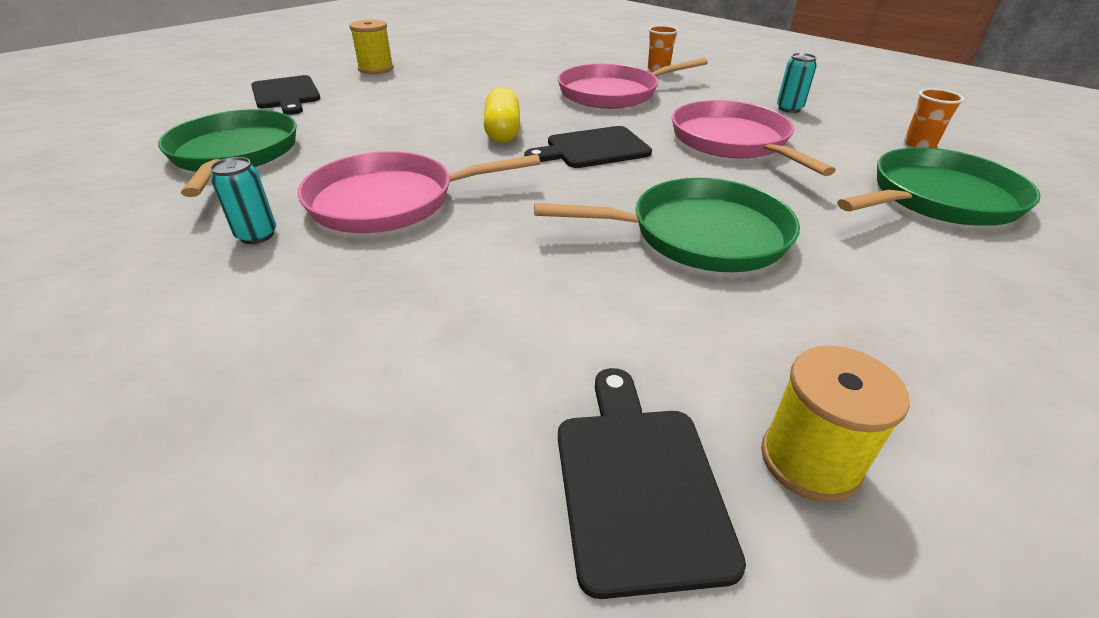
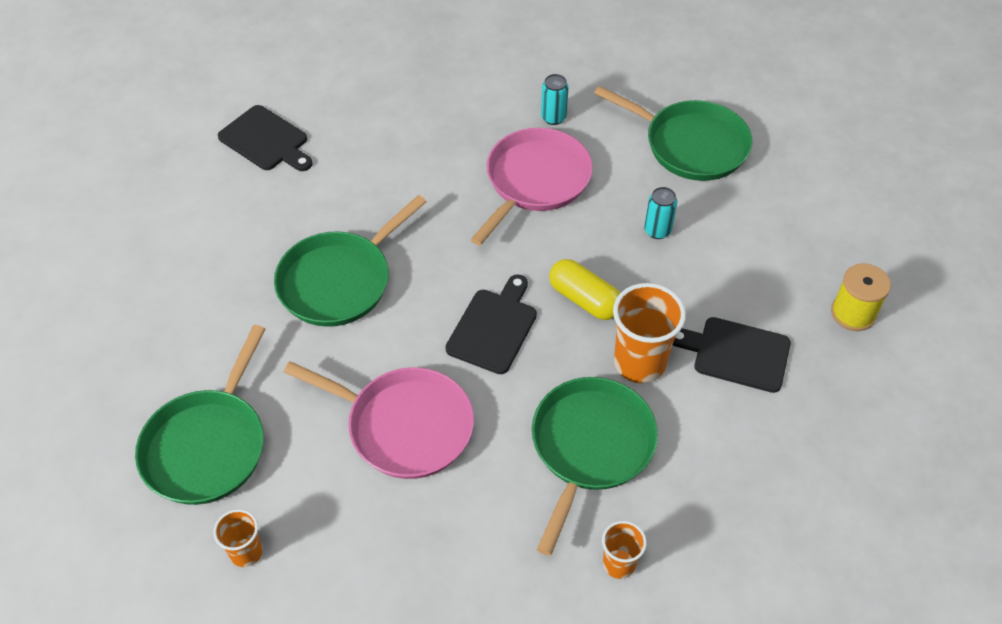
camera: 135 degrees right, 15 degrees up
black cutting board [251,75,321,115] -> black cutting board moved to [673,317,791,393]
pink pan [558,58,708,109] -> green pan [532,377,658,556]
yellow spool [761,346,910,503] -> none
turquoise can [777,53,817,113] -> turquoise can moved to [644,187,677,239]
none -> orange cup [613,283,686,383]

